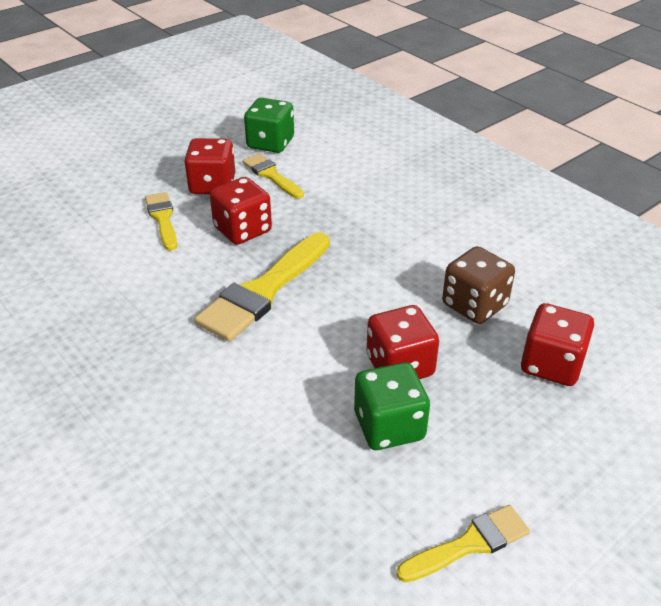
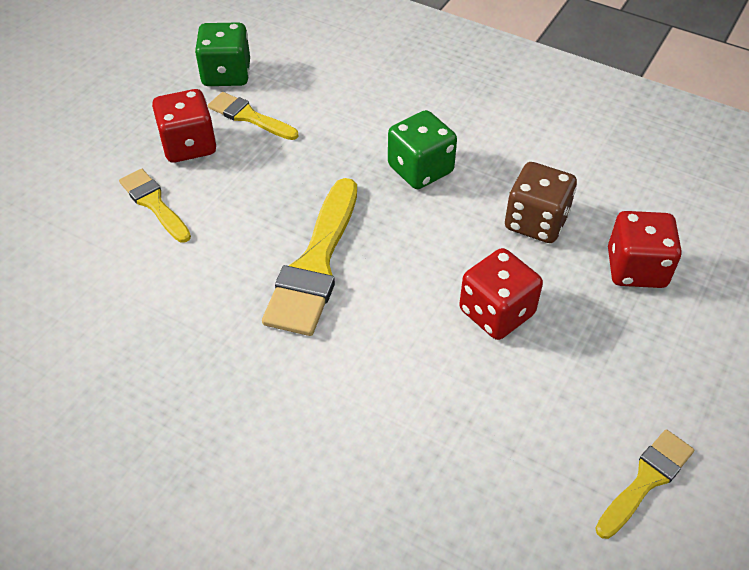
camera: 20 degrees left, 10 degrees up
red dice [210,177,272,245] -> none
green dice [354,362,430,450] -> green dice moved to [388,110,457,189]

